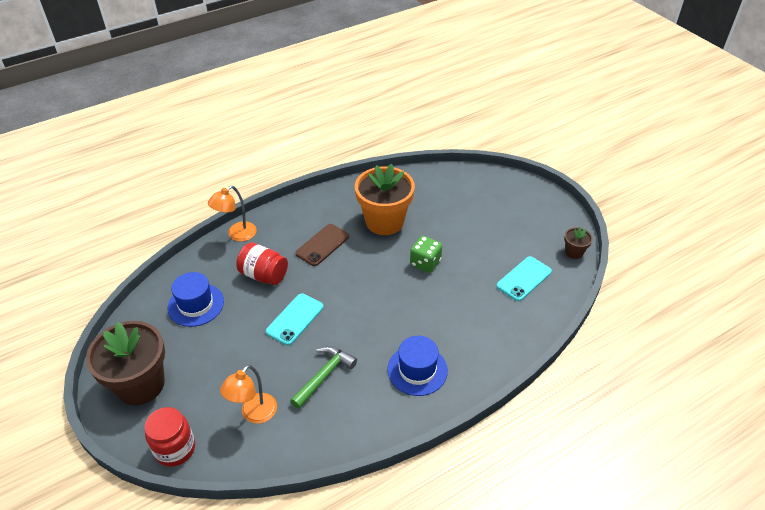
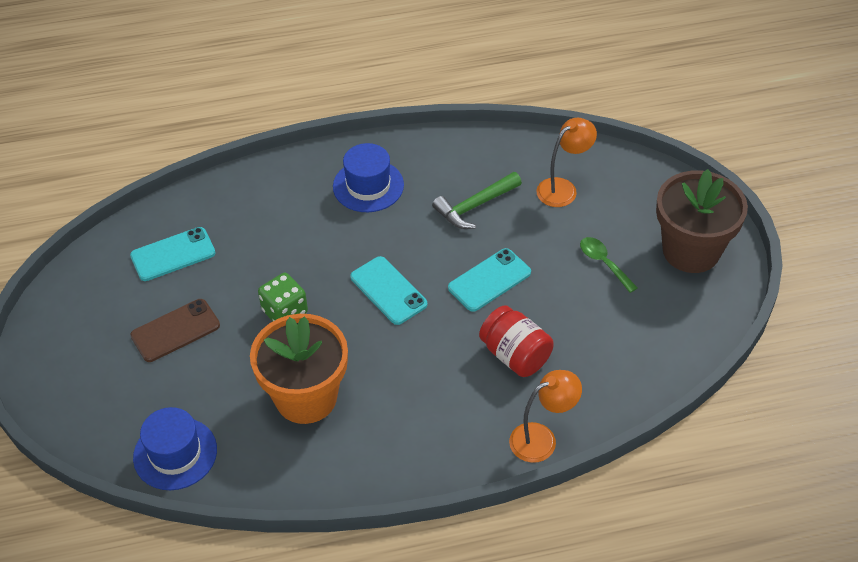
camera: 160 degrees left, 5 degrees up
red jar [145,407,195,467] -> none
blue hat [168,272,224,327] -> blue hat moved to [133,407,217,490]
brown phone [295,224,349,266] -> brown phone moved to [130,299,220,362]
brown flower pot [564,227,593,259] -> none
none -> turquoise phone [350,256,427,325]
none -> green spoon [580,237,638,293]

